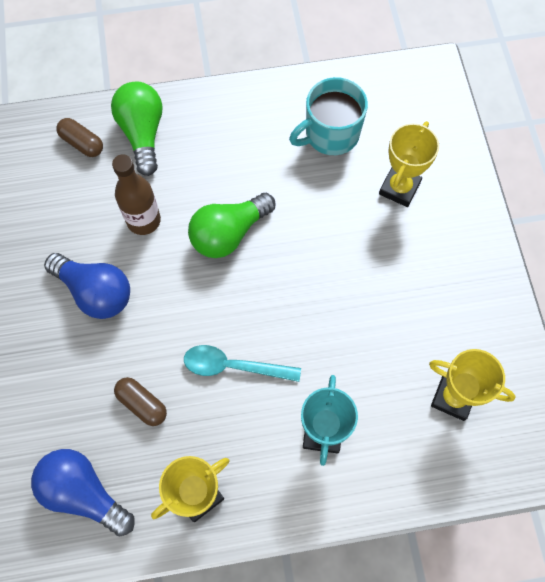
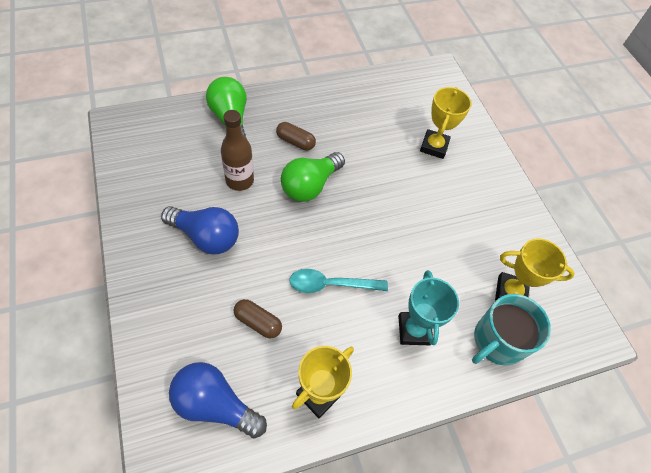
camera: 15 degrees left, 10 degrees down
brown capsule [56,118,103,157] -> brown capsule moved to [276,122,316,151]
turquoise mug [289,77,368,155] -> turquoise mug moved to [472,294,551,366]

